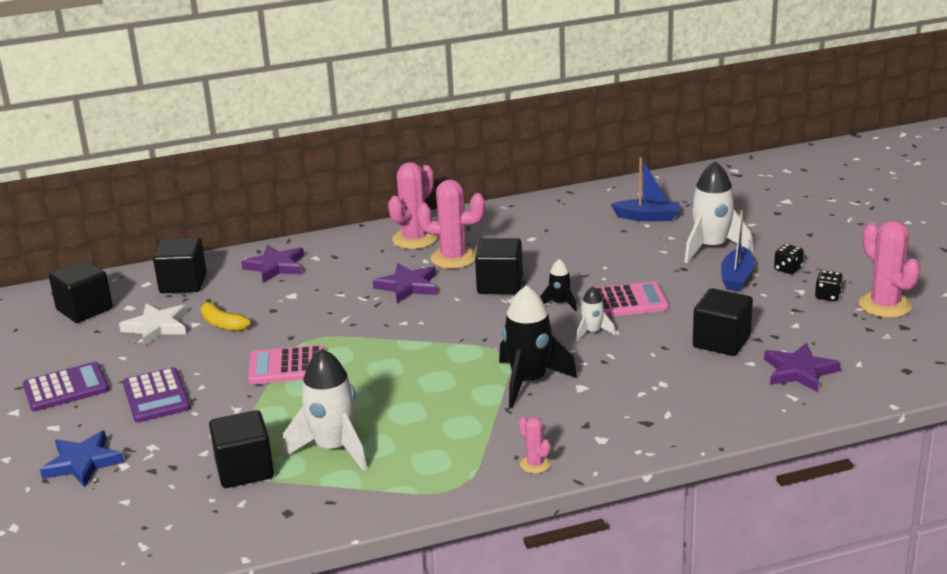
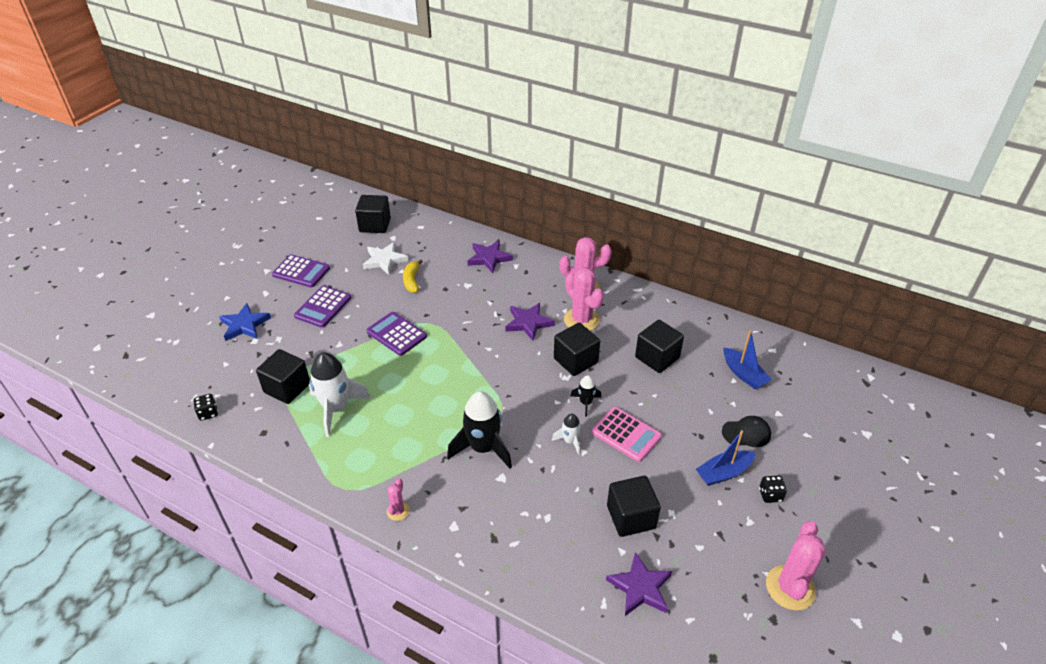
camera: 45 degrees right, 15 degrees up
black cube [153,237,207,293] -> black cube moved to [635,320,684,373]
pink calculator [248,345,325,384] -> purple calculator [366,312,427,356]
white rocket [684,161,754,263] -> black cap [722,416,771,447]
black dice [815,270,843,301] -> black dice moved to [193,394,218,421]

